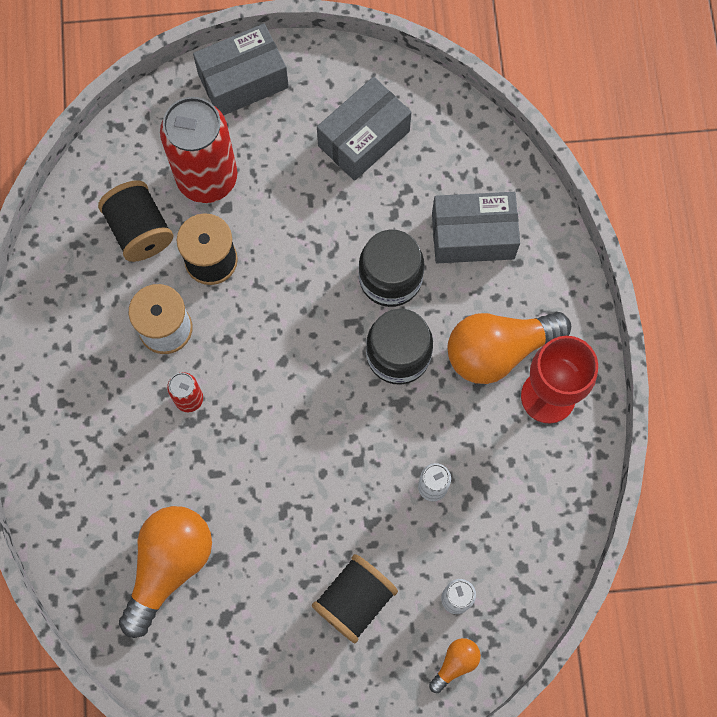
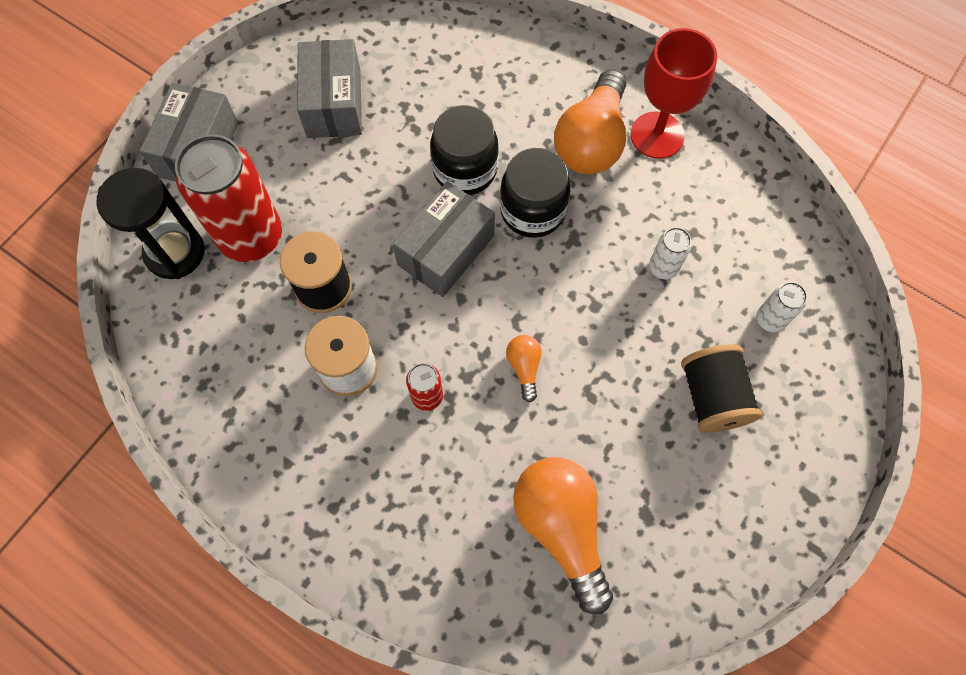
camera: 50 degrees left, 5 degrees down
black spool [98,180,173,262] -> none
orange light bulb [429,638,481,693] -> orange light bulb moved to [506,335,542,403]
grey box [432,192,520,263] -> grey box moved to [392,181,495,297]
none -> black hourglass [96,168,204,279]

